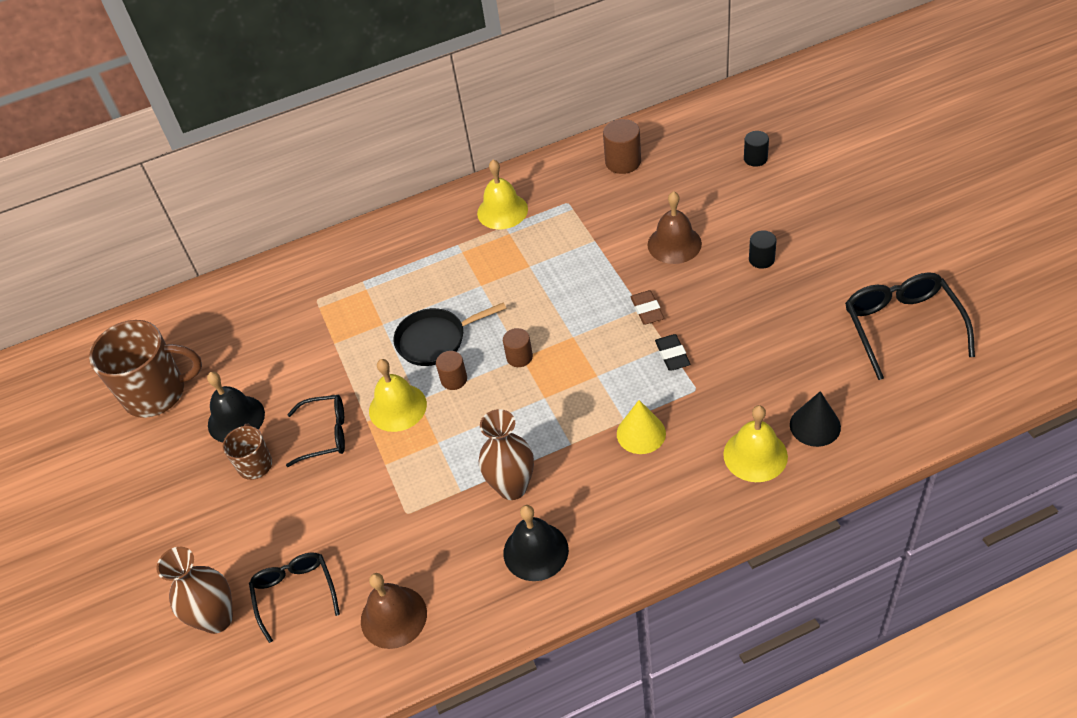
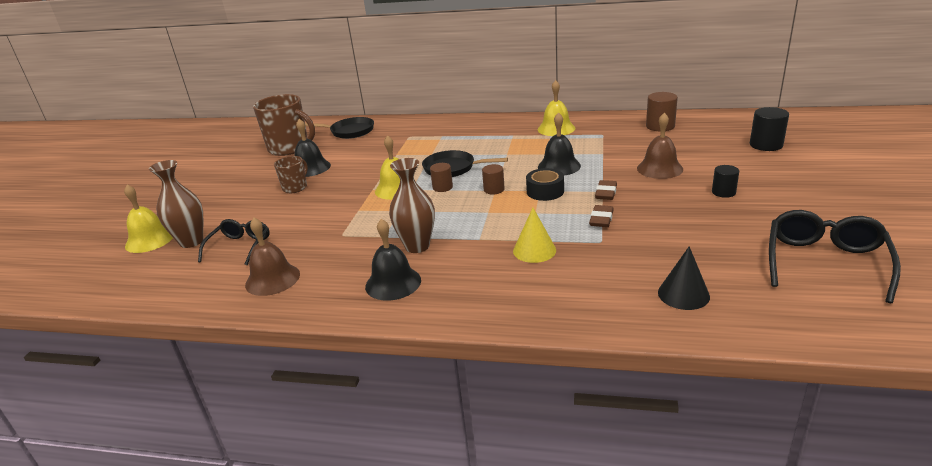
camera: 30 degrees right, 20 degrees down
black glasses [286,395,345,467] -> none
black eraser [655,334,690,371] -> brown eraser [589,205,614,227]
yellow bell [723,405,788,482] -> yellow bell moved to [124,185,173,253]
black cylinder [744,131,769,167] -> black cylinder [750,107,789,151], size x1.54
none -> black pan [305,117,374,139]
none -> black tape [526,168,564,201]
none -> black bell [538,112,581,176]

